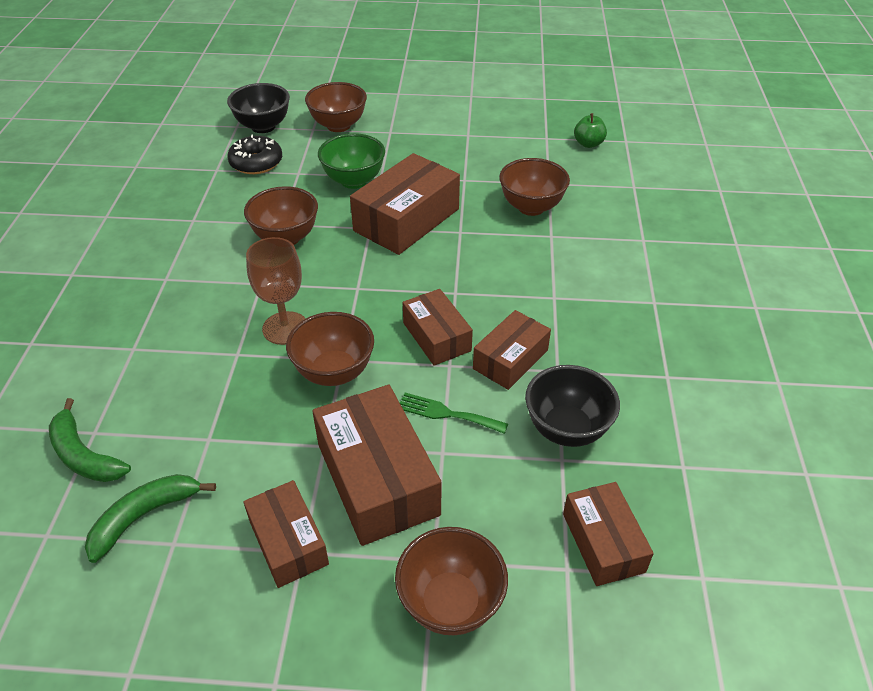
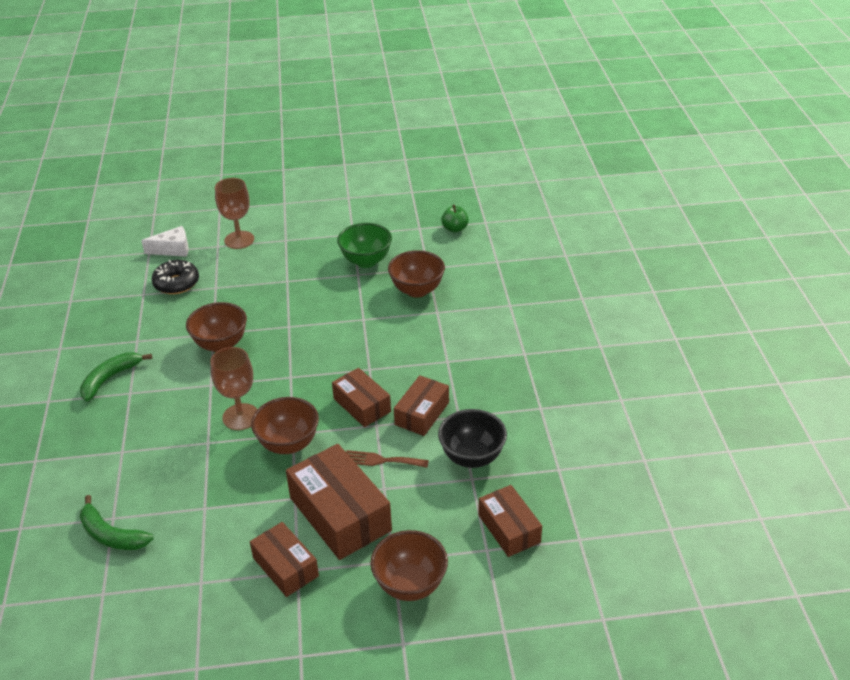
camera: 10 degrees left, 5 degrees down
green banana [85,474,216,563] -> green banana moved to [80,352,152,401]
black bowl [227,83,290,133] -> white cheese [141,226,189,257]
brown bowl [305,82,367,132] -> brown goblet [215,178,254,249]
green bowl [318,133,385,189] -> green bowl moved to [337,223,392,268]
brown box [350,153,460,255] -> none
green fork [400,393,508,434] -> brown fork [346,450,429,468]

